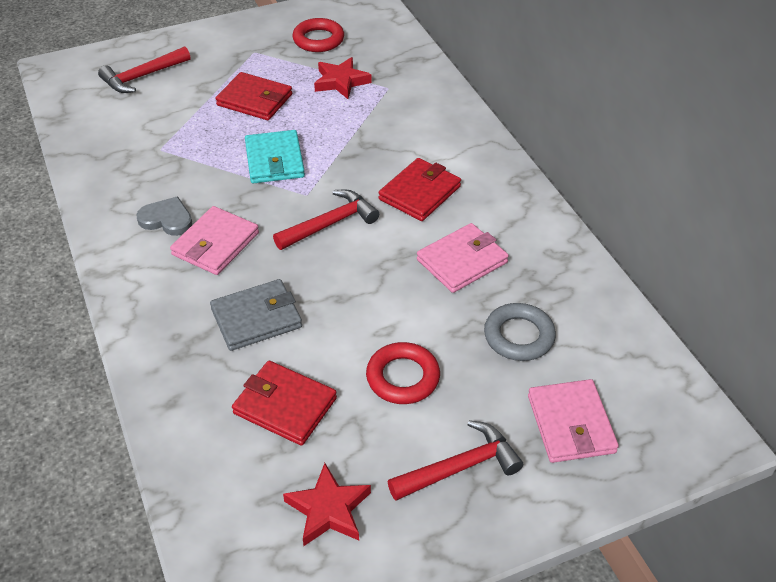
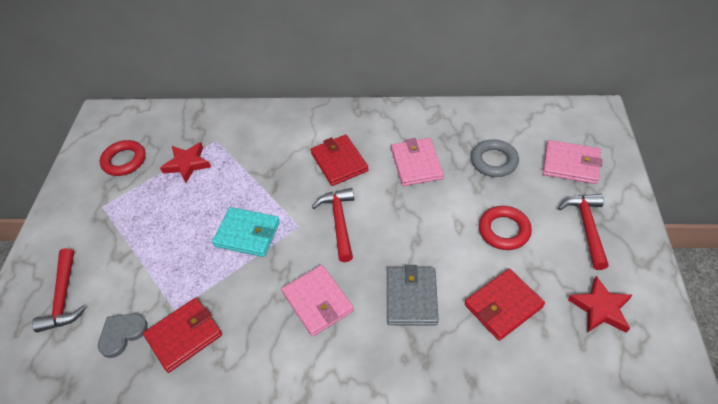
camera: 60 degrees left, 5 degrees up
grey heart [136,196,193,236] -> grey heart moved to [98,314,148,358]
red wallet [215,72,292,120] -> red wallet moved to [143,298,222,373]

